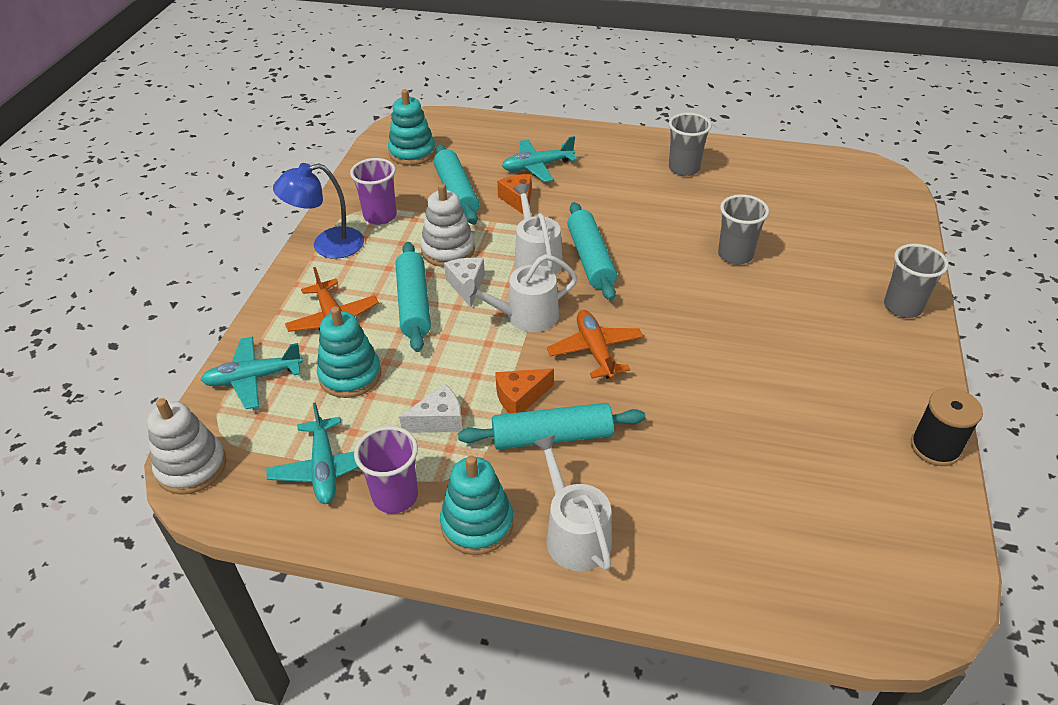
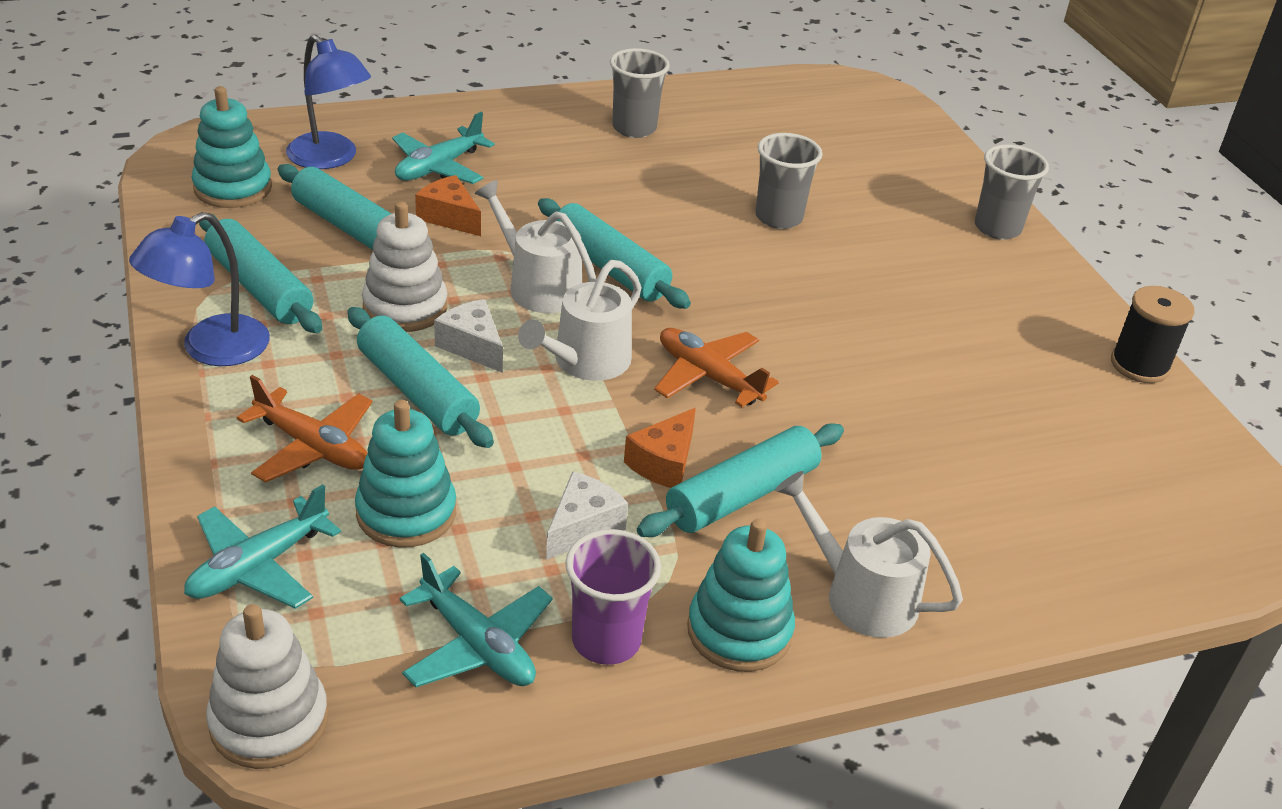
camera: 35 degrees left, 5 degrees down
purple cup [350,158,397,225] -> turquoise rolling pin [199,214,322,333]
none -> blue lamp [286,35,371,169]

